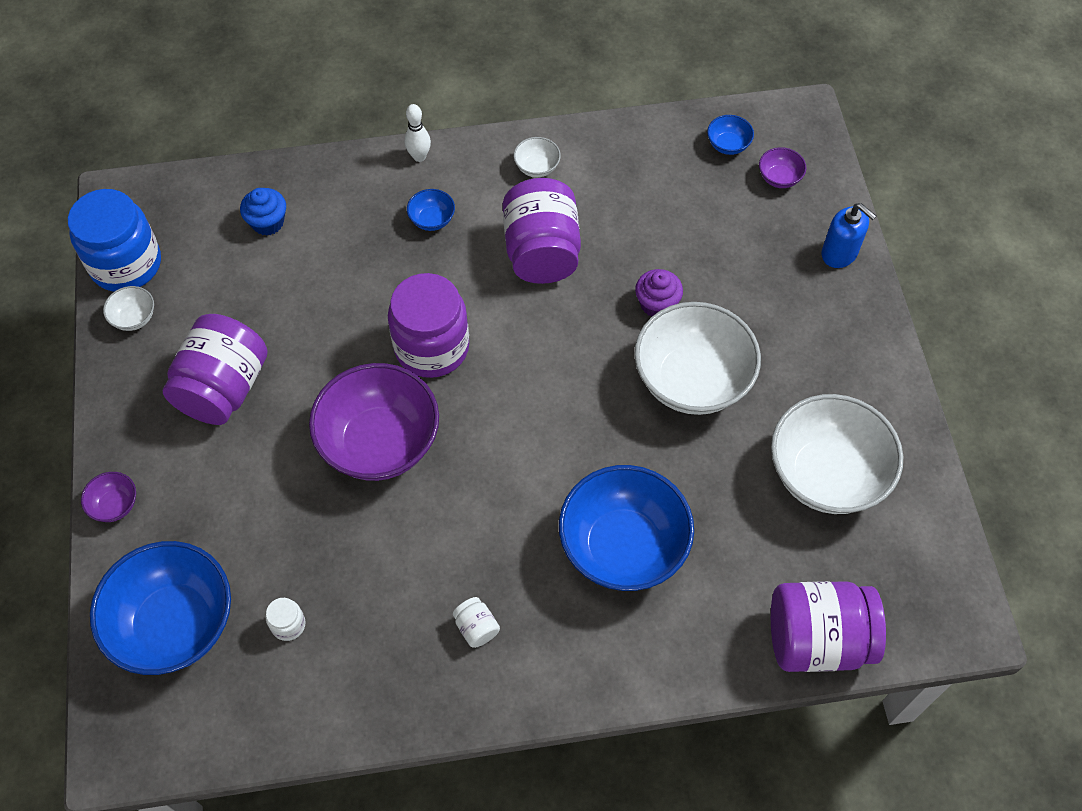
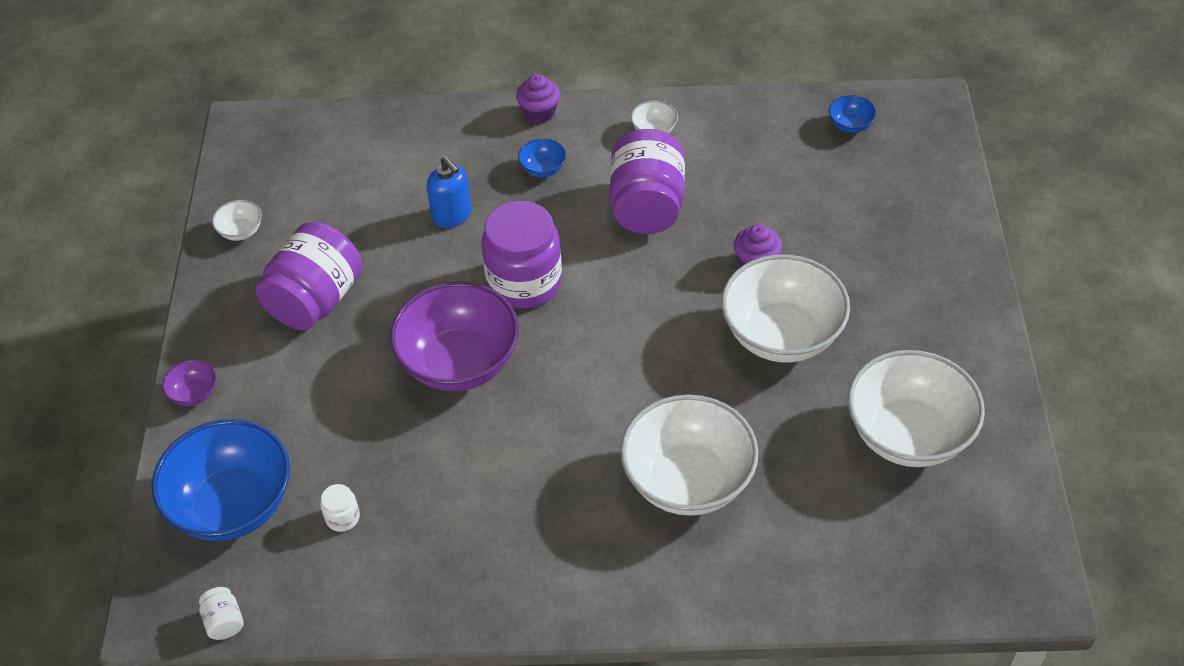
camera: 10 degrees right, 10 degrees down
blue jar [68,189,161,292] -> none
blue cupcake [240,188,286,236] -> none
white bowling pin [405,104,431,162] -> purple cupcake [516,74,560,123]
white jar [453,597,500,648] -> white jar moved to [199,587,244,640]
blue bowl [559,465,694,591] -> white bowl [621,395,759,516]
purple bowl [759,147,806,188] -> none
purple jar [771,581,886,672] -> none
blue soap dispenser [822,203,876,268] -> blue soap dispenser moved to [427,157,472,228]

